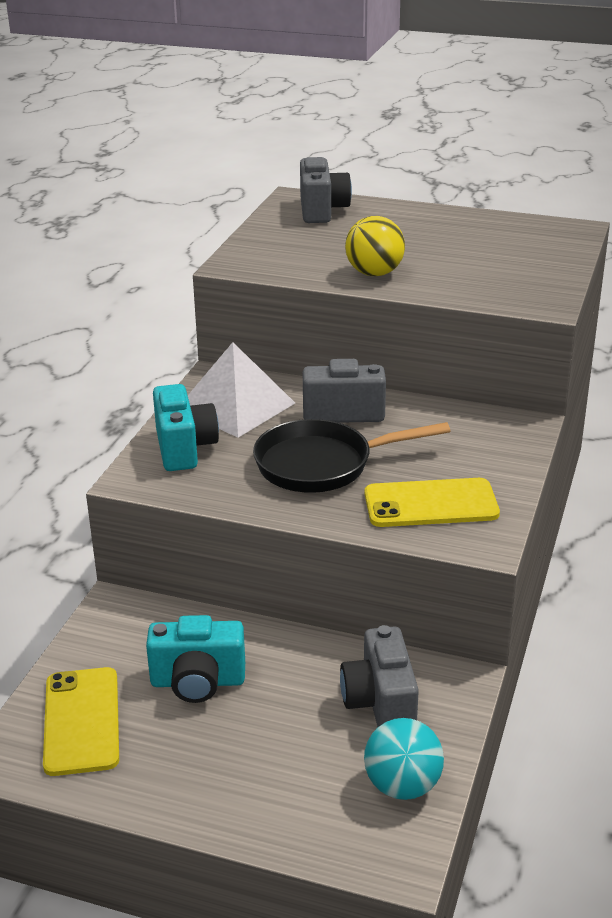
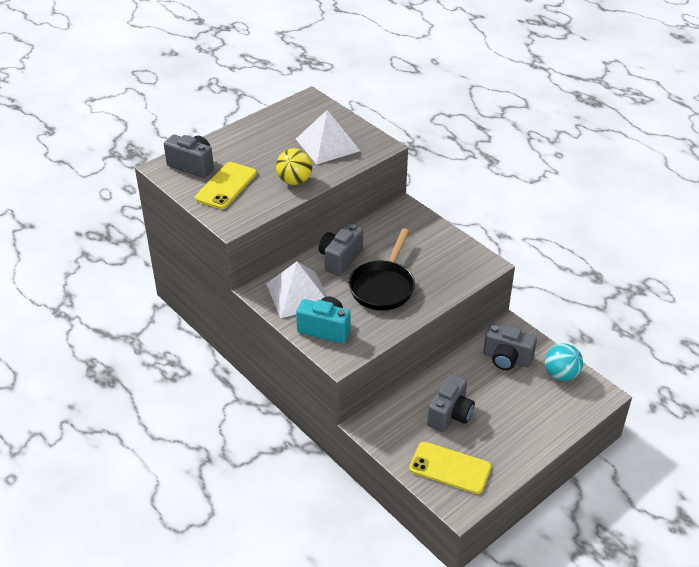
camera: 60 degrees left, 10 degrees up
turquoise camera [146,615,245,703] -> grey camera [427,374,475,432]
yellow phone [365,478,500,527] -> yellow phone moved to [195,162,257,209]
none -> white pyramid [296,110,360,164]

